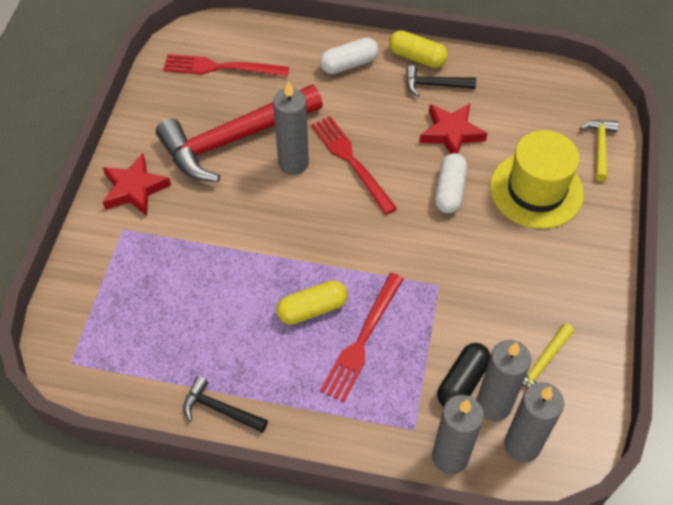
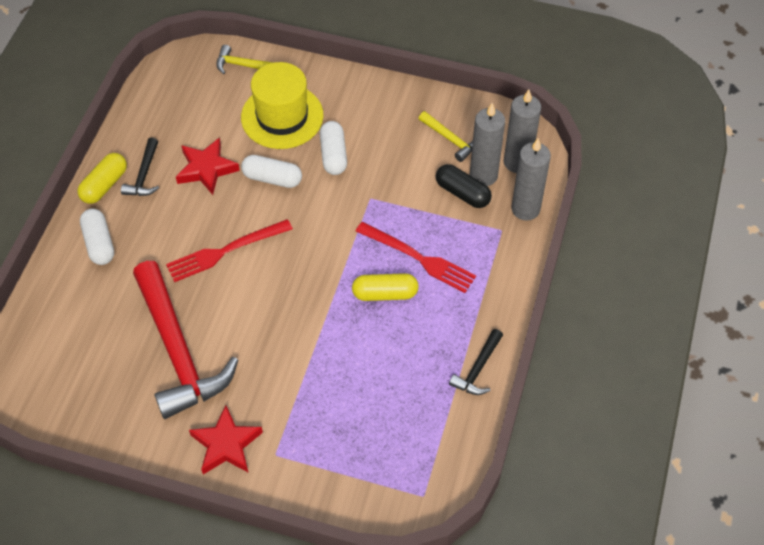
camera: 85 degrees left, 0 degrees up
red fork [163,54,289,77] -> none
grey candle [273,81,309,175] -> none
yellow capsule [276,280,348,325] -> yellow capsule turned 75 degrees counterclockwise [352,273,419,301]
none -> white capsule [320,121,347,175]

